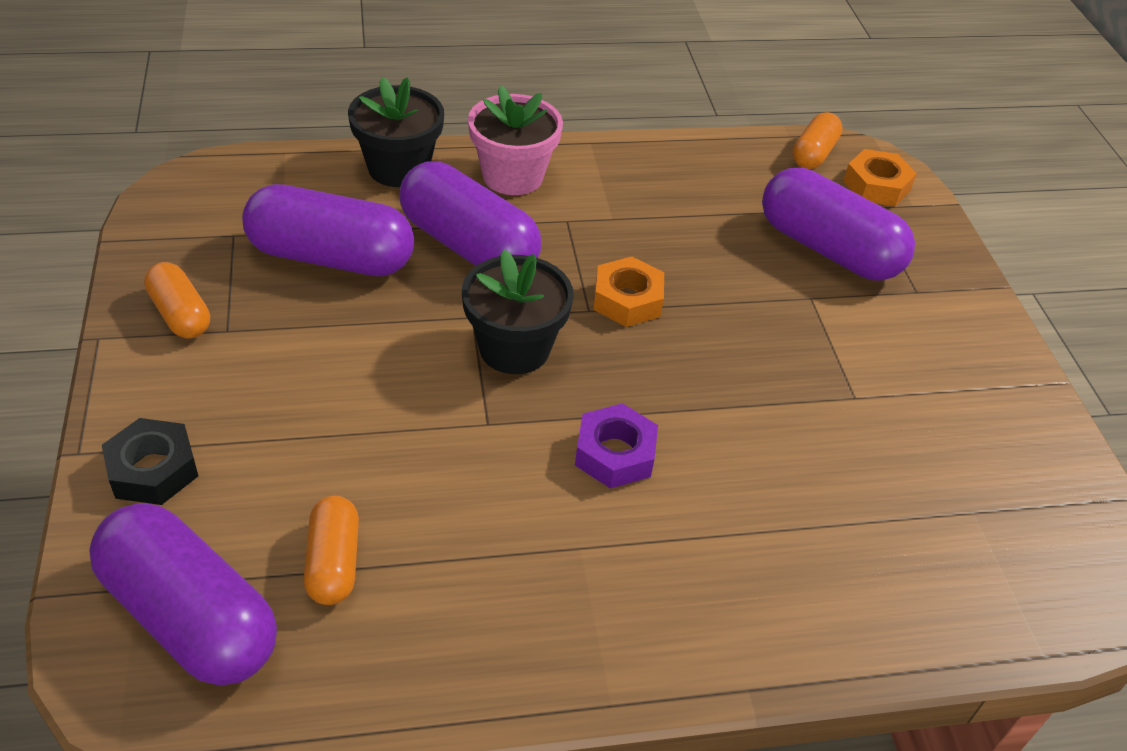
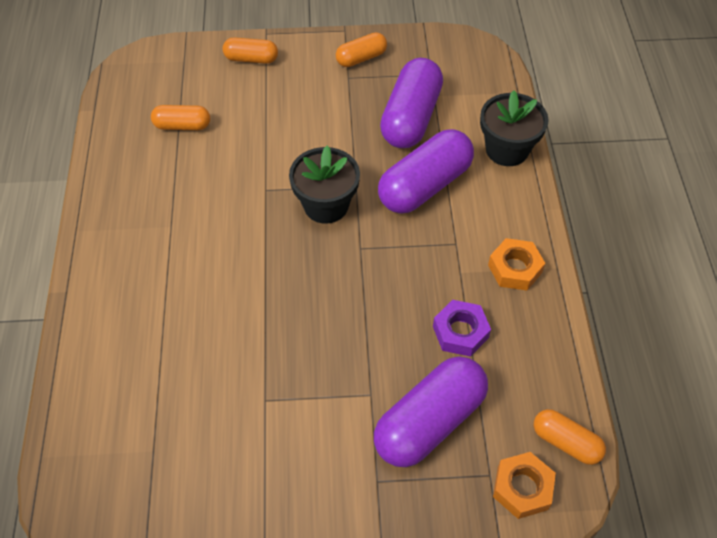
camera: 100 degrees right, 10 degrees up
purple capsule [89,503,277,686] -> none
black nut [102,418,198,505] -> orange capsule [223,37,278,64]
pink flower pot [468,85,563,195] -> none
purple nut [575,403,658,489] -> purple nut moved to [433,300,491,357]
orange nut [593,256,664,327] -> orange nut moved to [488,238,545,291]

